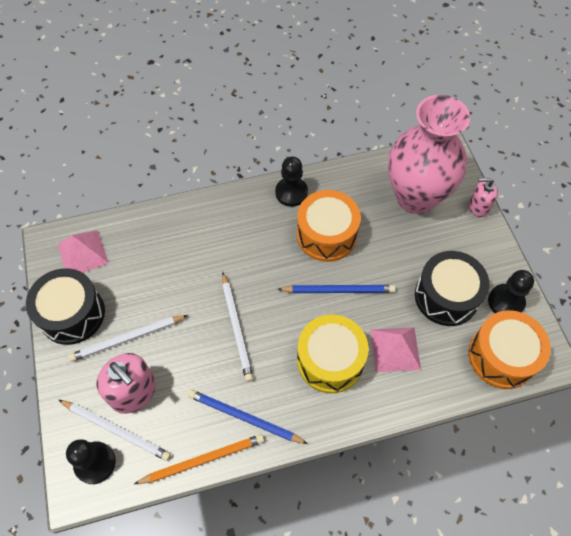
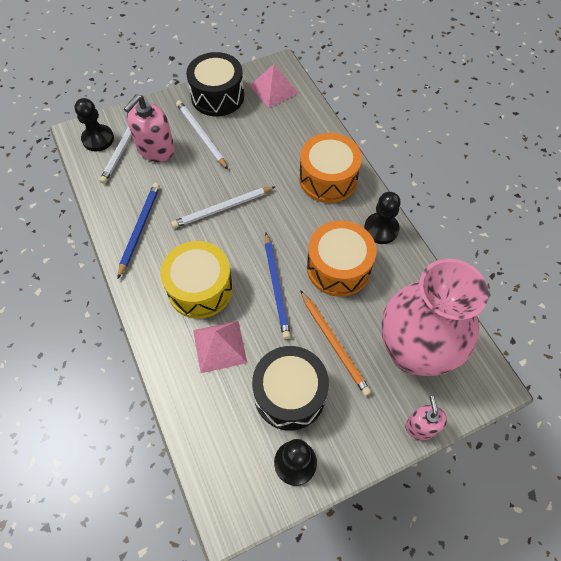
camera: 80 degrees right, 0 degrees up
orange pencil [134,434,264,484] -> orange pencil moved to [300,290,371,396]
orange drum [468,310,551,389] -> orange drum moved to [299,133,362,203]

